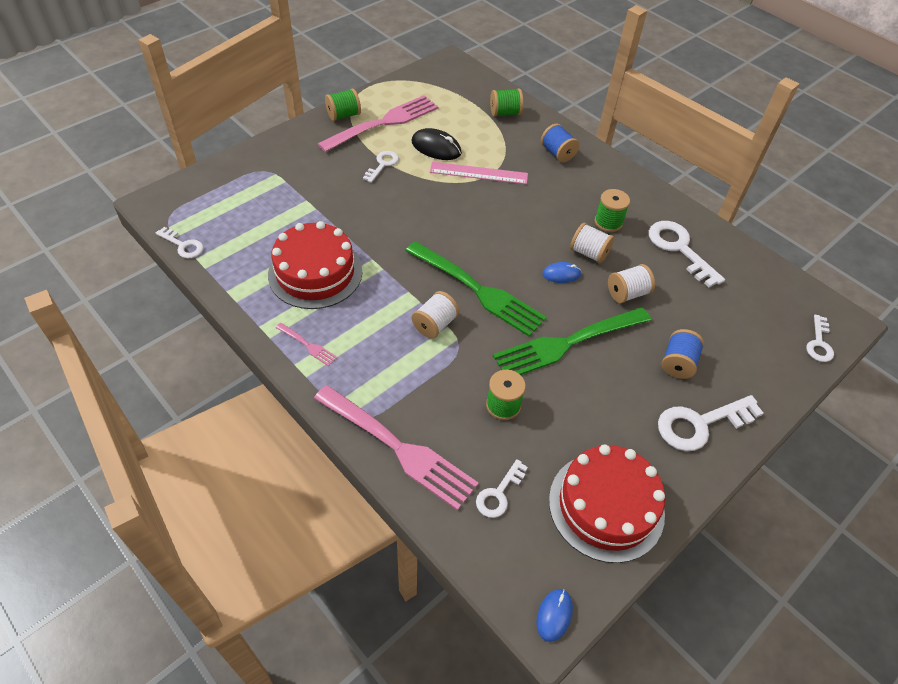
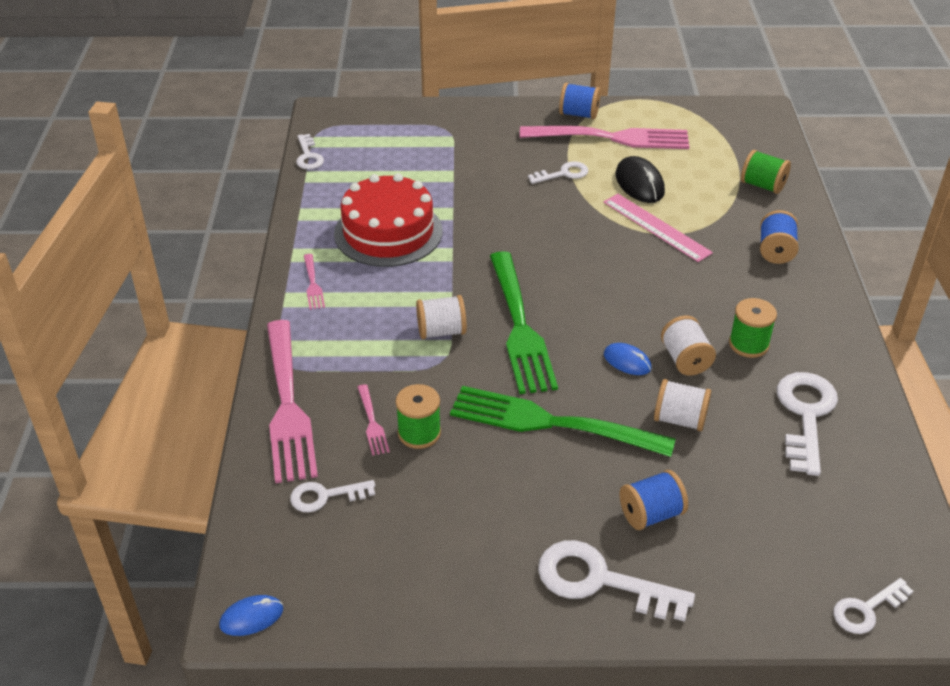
camera: 45 degrees right, 10 degrees down
green spool [325,89,361,121] -> blue spool [559,83,601,119]
red cake [549,444,665,563] -> none
none -> pink fork [358,384,390,456]

